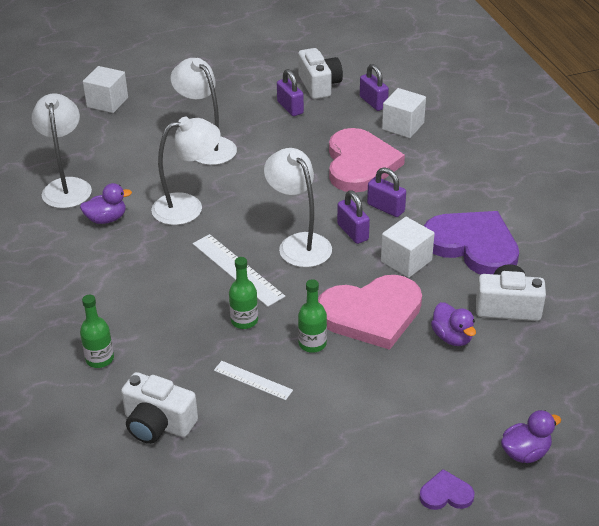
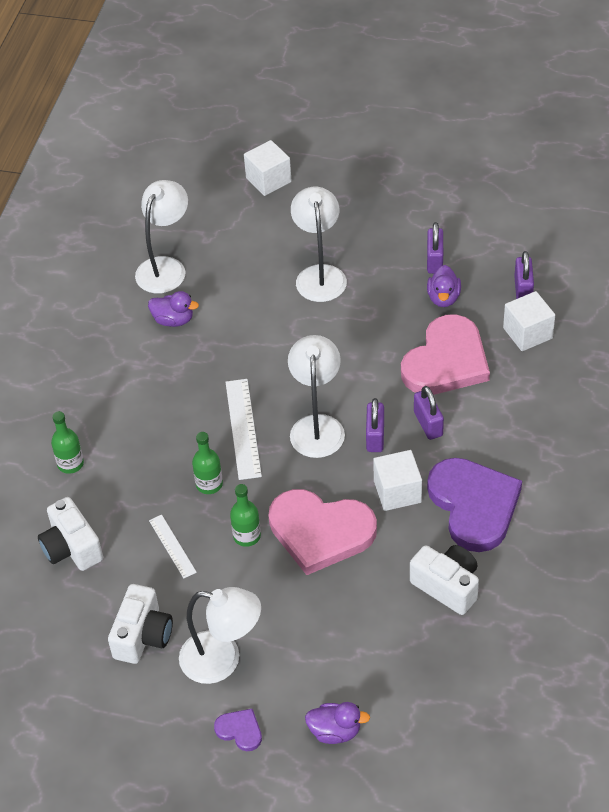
camera: 35 degrees right, 10 degrees up
white lamp [151,117,220,225] -> white lamp moved to [179,587,261,684]
white camera [298,48,343,99] -> white camera moved to [108,584,173,664]
purple duck [431,302,476,346] -> purple duck moved to [427,265,461,307]

